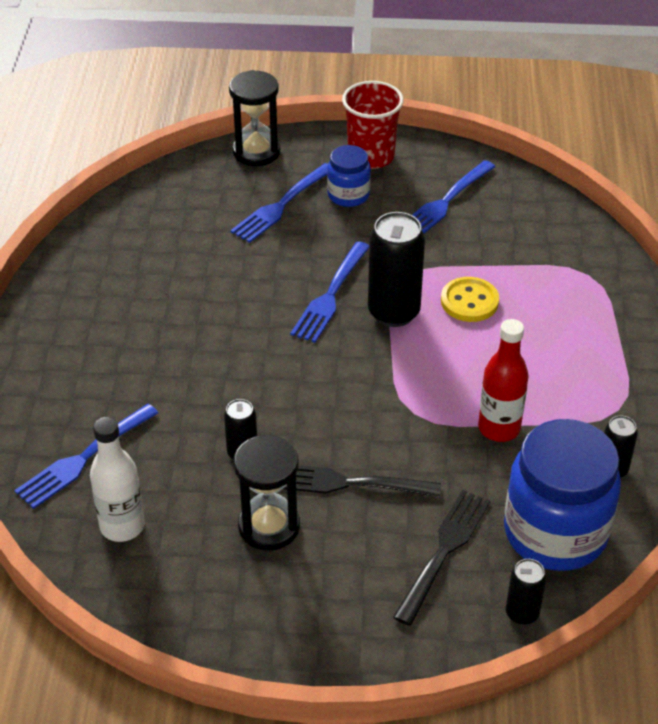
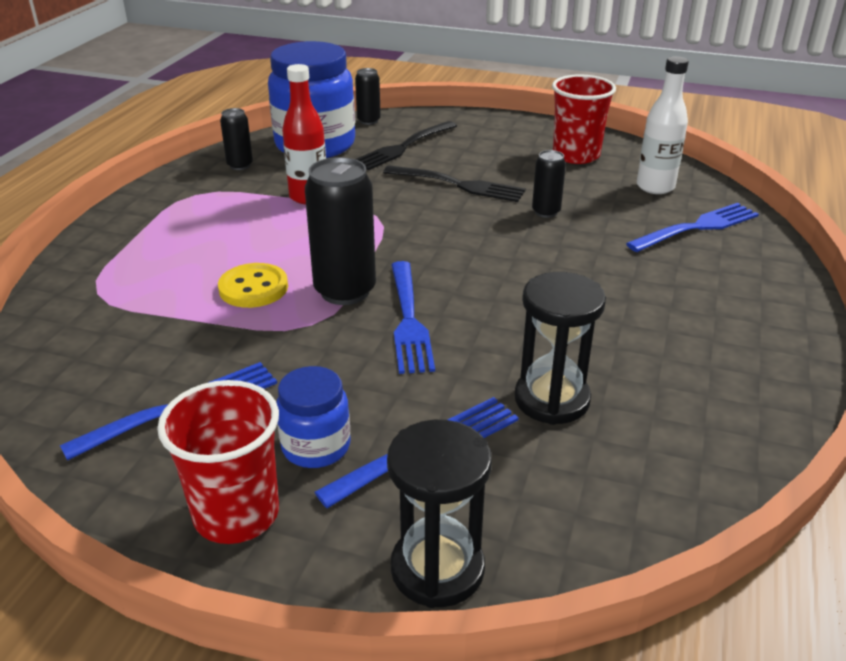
camera: 165 degrees left, 10 degrees down
black hourglass [234,434,300,551] -> black hourglass moved to [514,272,606,425]
blue fork [290,241,369,343] -> blue fork turned 135 degrees clockwise [391,261,435,374]
none -> red cup [552,74,616,164]

